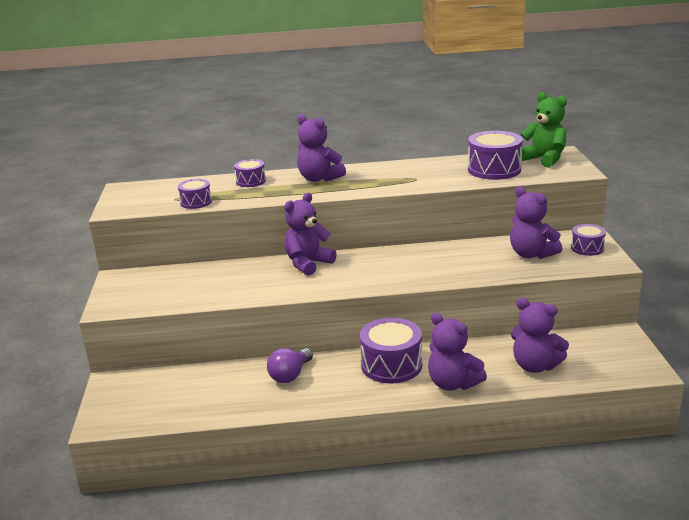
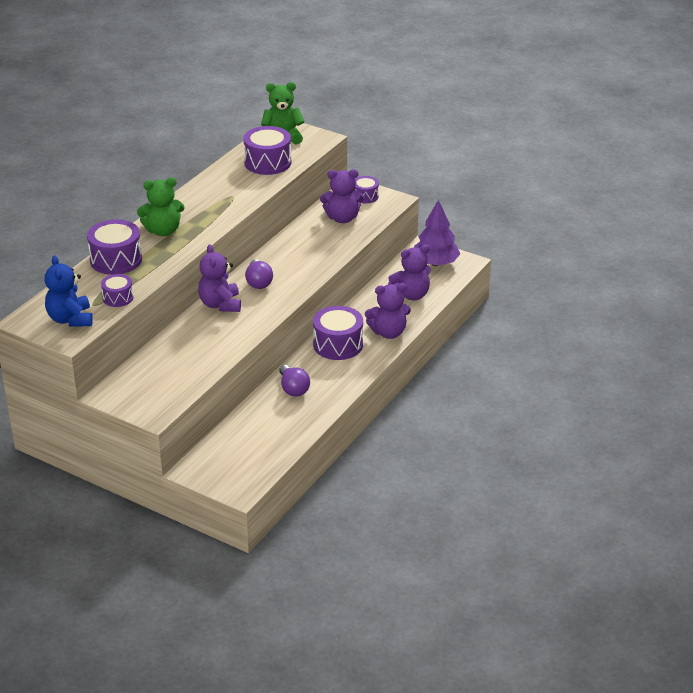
camera: 55 degrees left, 10 degrees up
purple drum [234,159,266,187] -> purple drum [87,219,142,275], size x1.75
purple teddy bear [297,114,346,182] -> green teddy bear [137,177,185,236]
none -> blue teddy bear [45,255,93,327]
none -> purple light bulb [245,259,273,289]
none -> purple tree [414,200,460,266]

